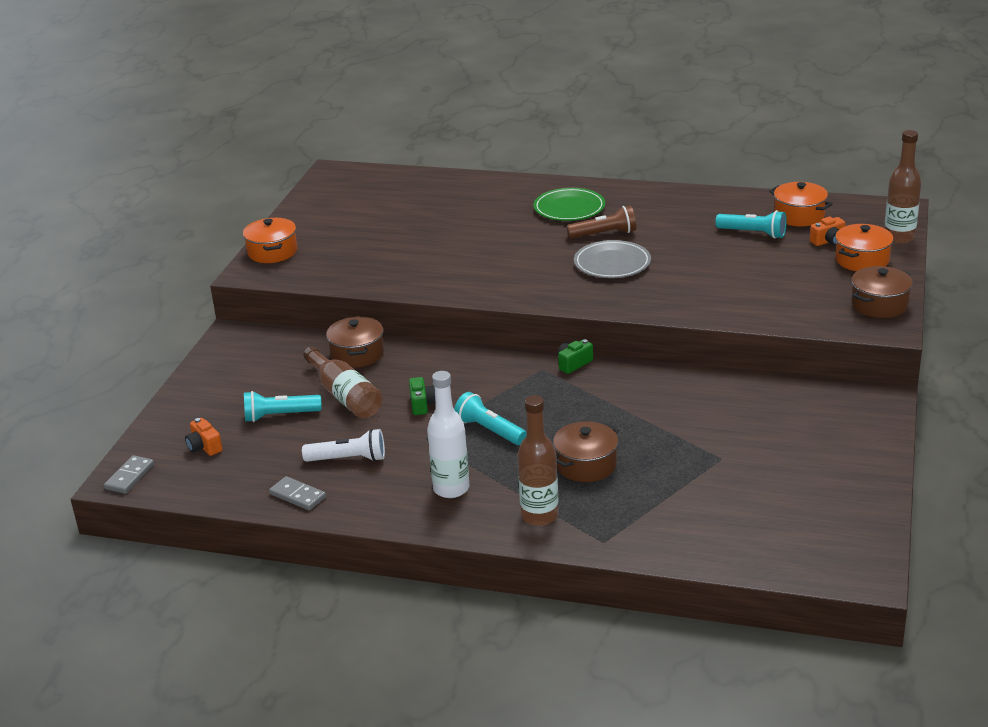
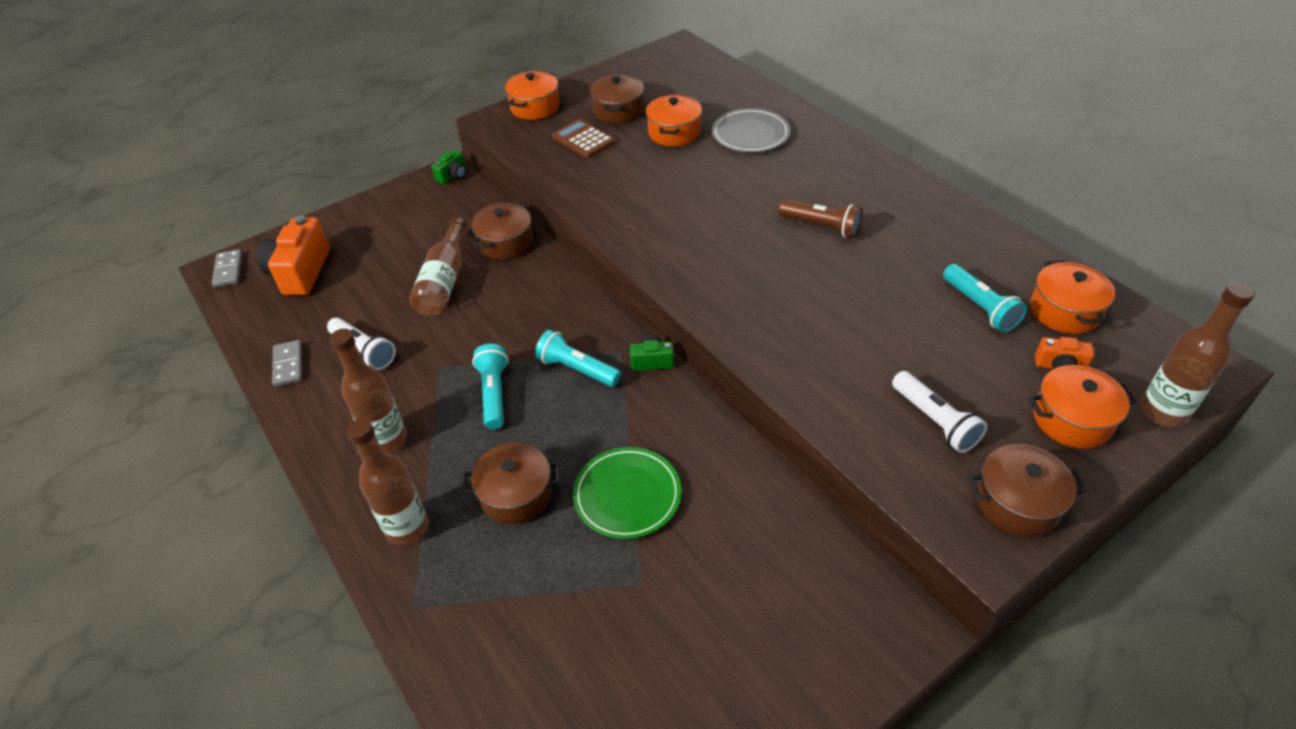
camera: 40 degrees right, 15 degrees up
grey domino [104,455,154,494] -> grey domino turned 75 degrees counterclockwise [212,249,242,287]
orange camera [185,418,222,456] -> orange camera [257,215,330,295], size x1.97
turquoise flashlight [244,391,322,422] -> turquoise flashlight moved to [535,330,621,387]
green camera [409,377,436,415] -> green camera moved to [431,150,466,184]
white bottle [427,371,469,498] -> brown bottle [330,329,407,453]
green plate [533,188,605,221] -> green plate moved to [573,447,681,539]
grey plate [574,240,651,278] -> grey plate moved to [712,108,790,152]
none -> brown calculator [552,119,615,158]
none -> brown pot [590,74,644,124]
none -> orange pot [646,95,702,147]
none -> white flashlight [892,371,987,453]

